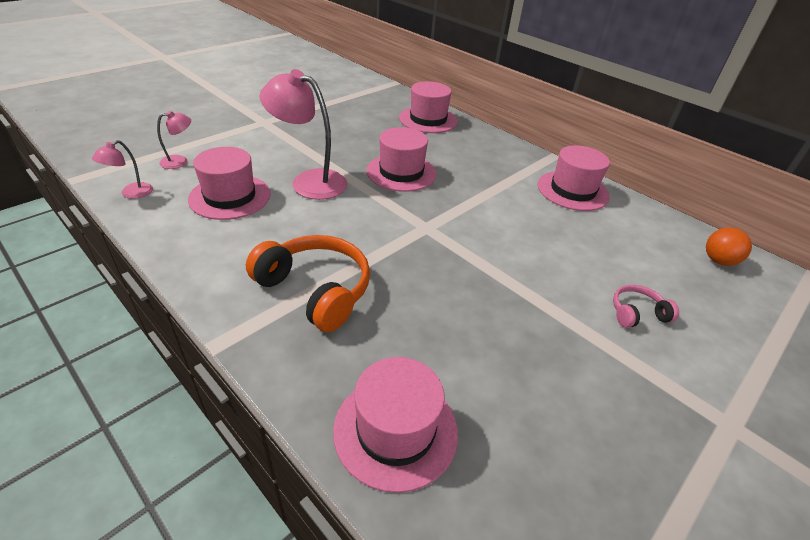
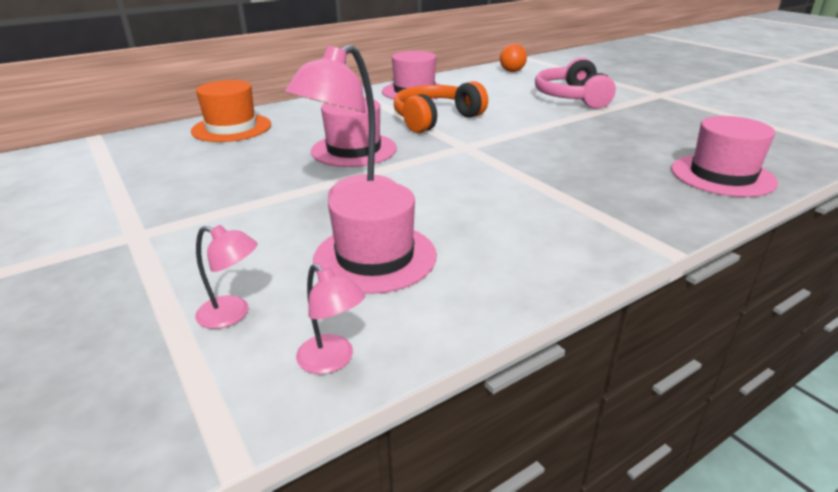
camera: 75 degrees left, 10 degrees down
pink lamp [157,111,191,169] -> pink lamp turned 120 degrees clockwise [195,225,258,329]
orange headphones [246,235,370,332] -> orange headphones moved to [394,81,488,133]
pink hat [399,81,458,133] -> orange hat [191,80,271,142]
pink headphones [613,285,679,328] -> pink headphones [535,58,616,109], size x1.95

